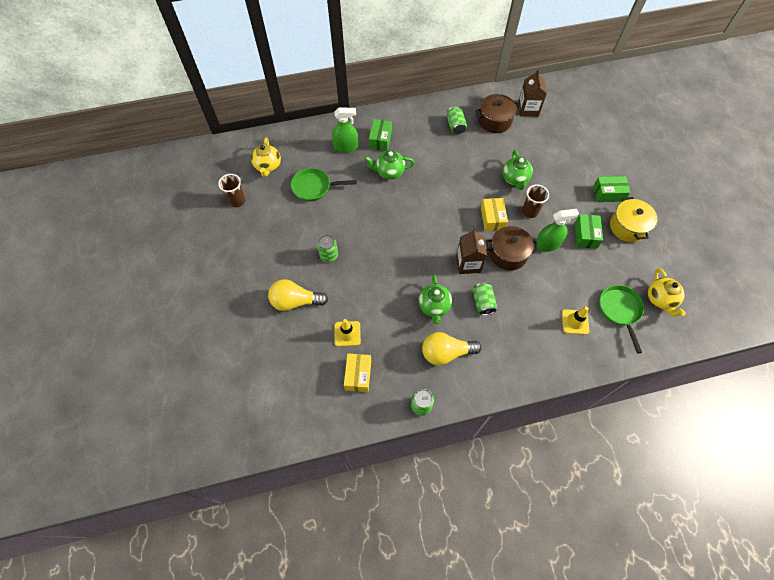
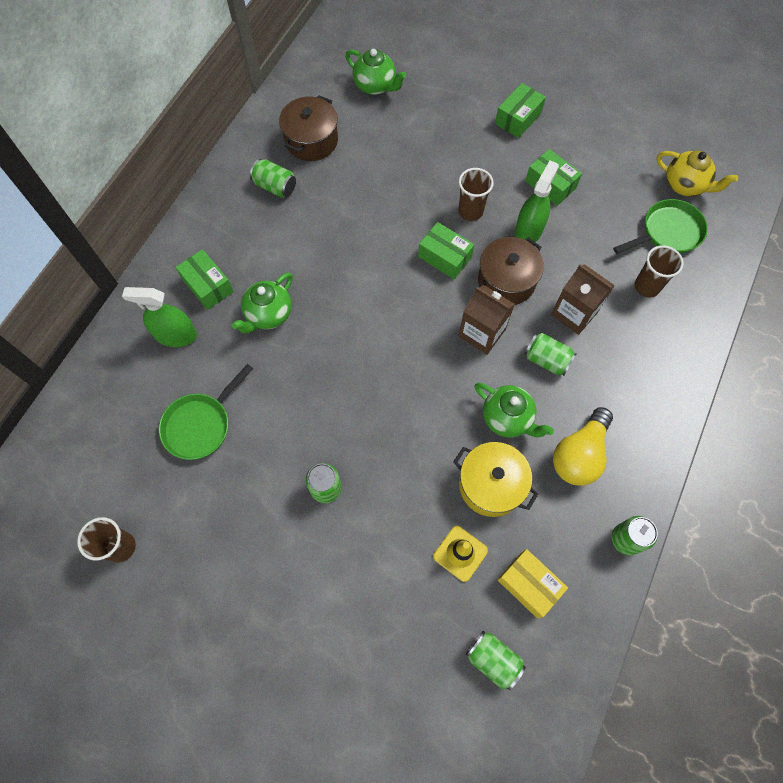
camera: 50 degrees left, 5 degrees up
yellow teapot [251,138,281,177] -> none
yellow light bulb [268,279,328,311] -> none
green spray bottle [332,107,358,153] -> green spray bottle turned 120 degrees counterclockwise [122,287,197,347]
yellow box [481,198,508,232] -> green box [418,222,474,279]
green teapot [503,150,533,190] -> green teapot moved to [345,49,406,95]
brown carton [518,70,547,117] -> brown carton moved to [551,264,615,335]
yellow traffic cone [562,307,589,335] -> brown cup [635,245,684,297]
green pan [599,285,644,353] -> green pan turned 120 degrees clockwise [613,199,708,254]
yellow pot [610,197,657,242] -> yellow pot moved to [453,442,538,517]
none -> green can [466,631,526,690]

